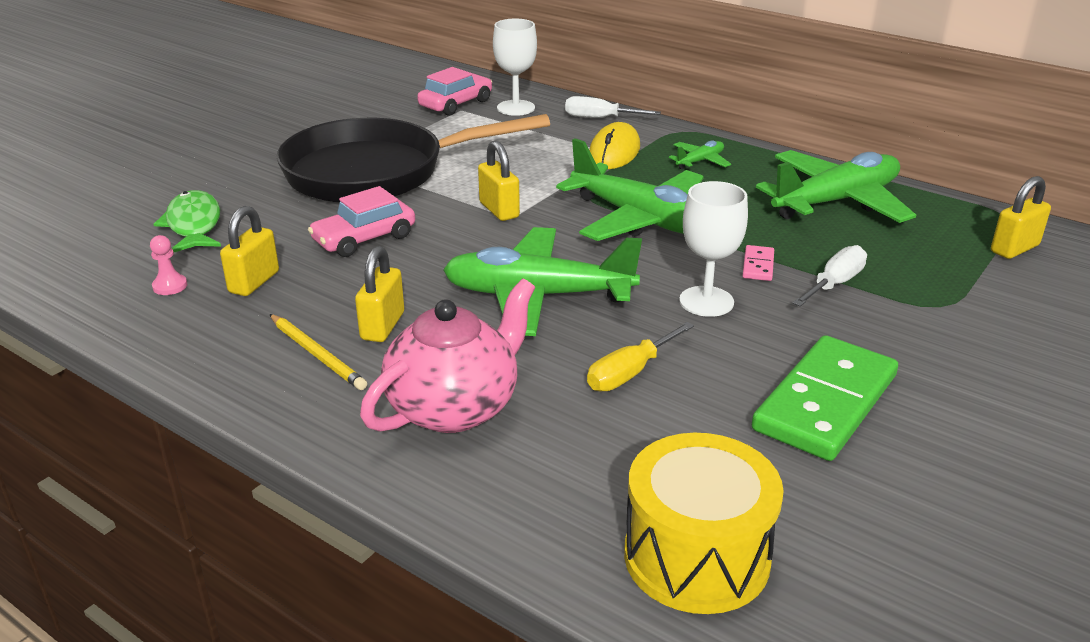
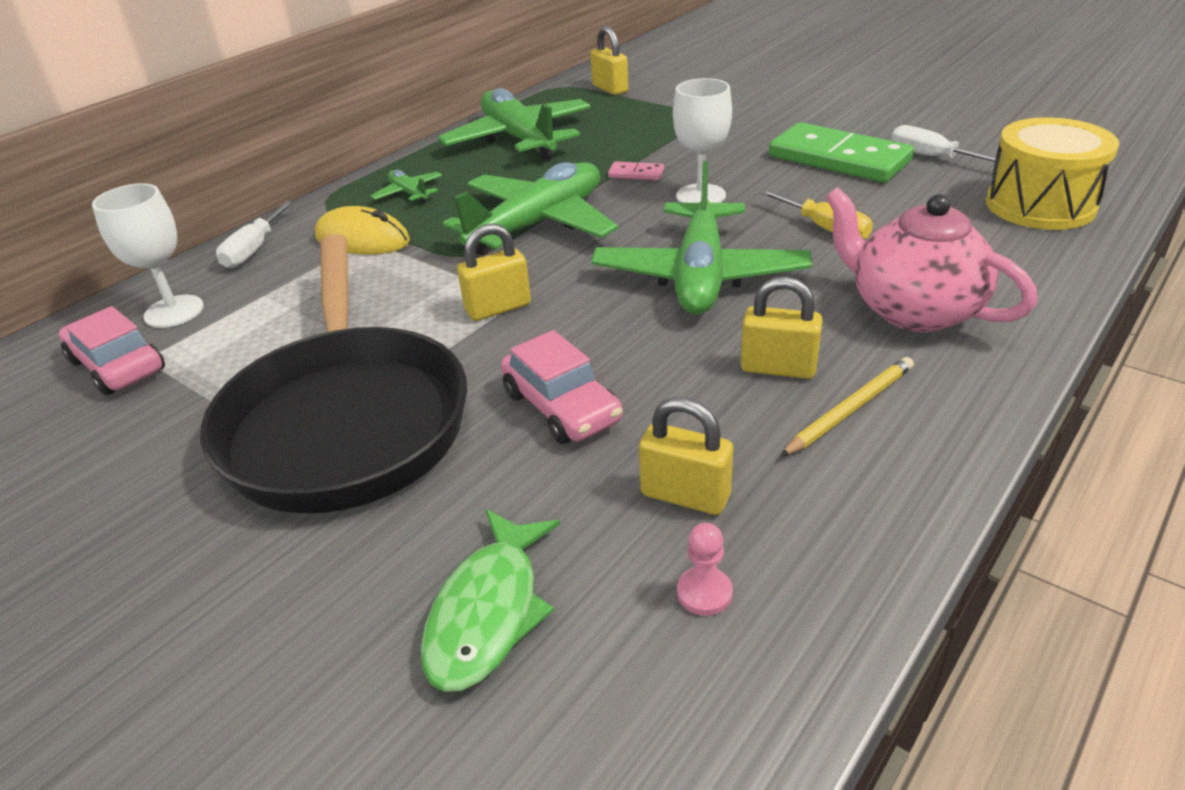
camera: 85 degrees left, 5 degrees up
green fish [153,190,221,252] -> green fish turned 60 degrees counterclockwise [420,509,560,692]
white screwdriver [792,245,867,307] -> white screwdriver moved to [891,125,996,162]

